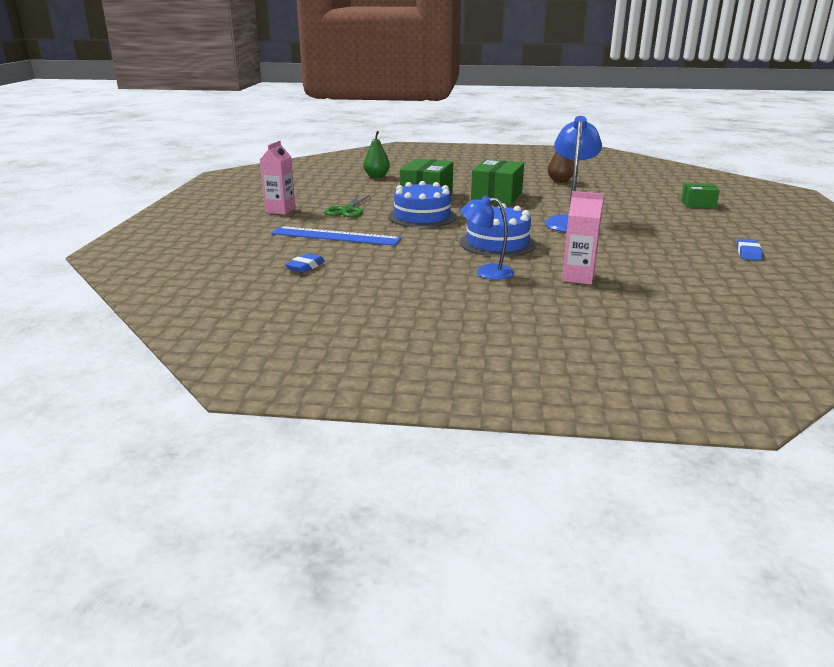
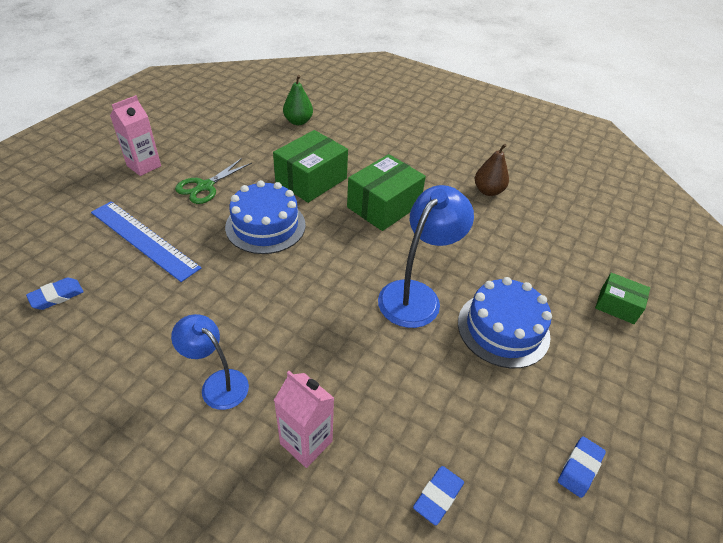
camera: 20 degrees right, 20 degrees up
blue cake [460,203,536,257] -> blue cake moved to [458,277,552,368]
none -> blue eraser [413,466,464,526]

